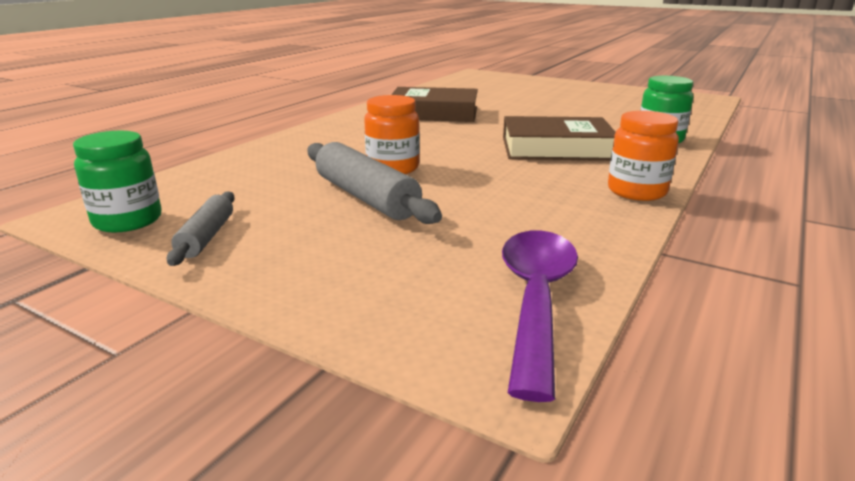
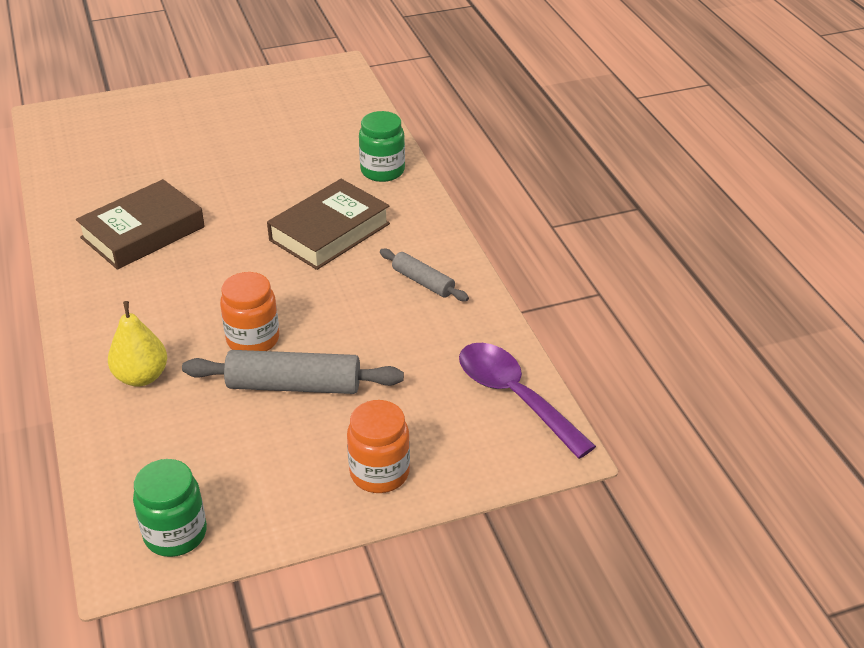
camera: 50 degrees left, 15 degrees up
grey rolling pin [167,191,235,266] -> grey rolling pin moved to [380,249,469,301]
orange jar [608,111,679,201] -> orange jar moved to [347,400,410,493]
none -> yellow pear [108,301,167,387]

